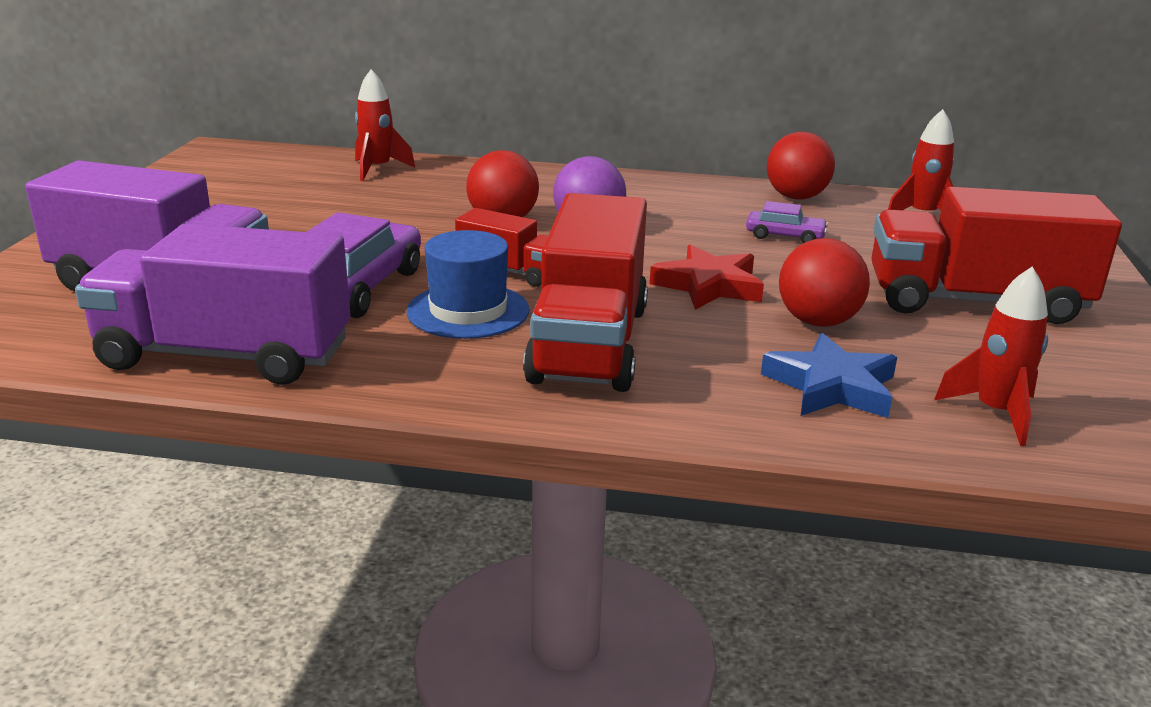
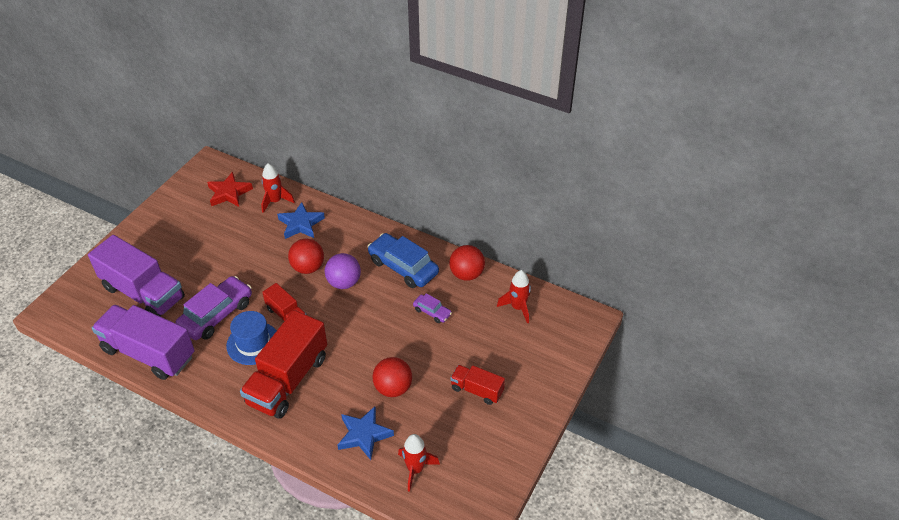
camera: 20 degrees right, 20 degrees up
red star [650,245,764,310] -> red star moved to [207,172,253,207]
red truck [872,187,1122,324] -> red truck [450,365,505,405], size x0.52
none -> blue star [277,202,325,239]
none -> blue car [367,233,439,288]

